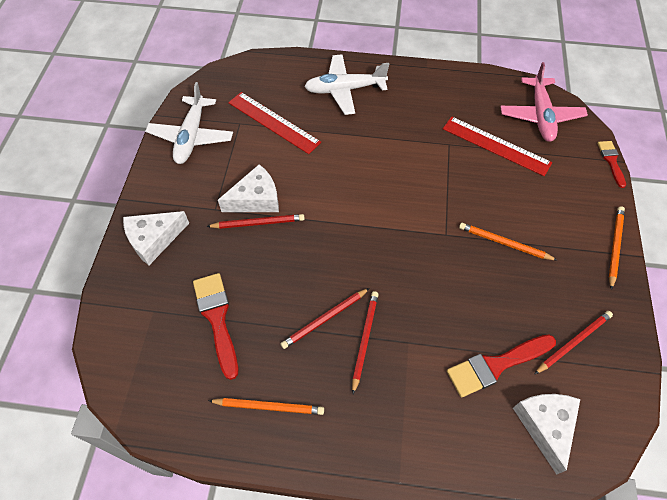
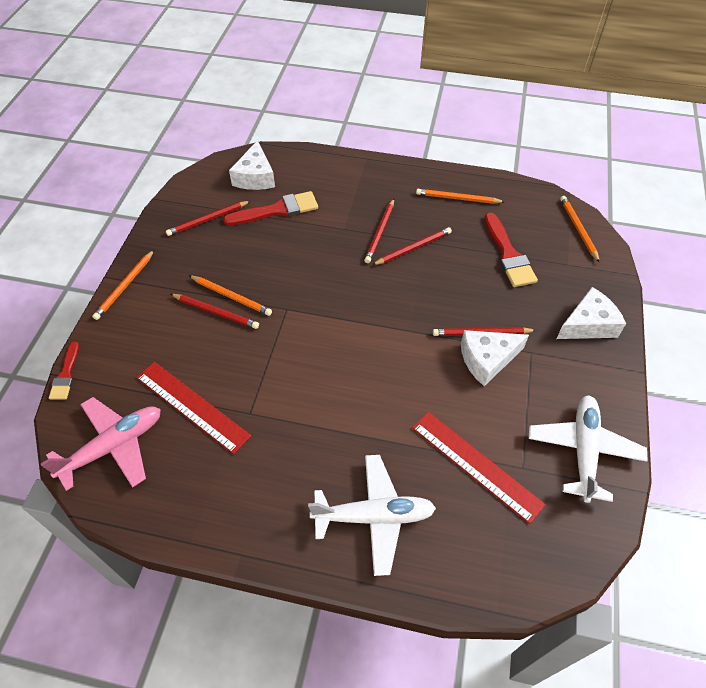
camera: 175 degrees left, 5 degrees down
pink plane [500,62,588,142] -> pink plane turned 45 degrees clockwise [41,397,161,491]
none -> red pencil [171,294,259,329]
none -> orange pencil [560,196,600,263]

